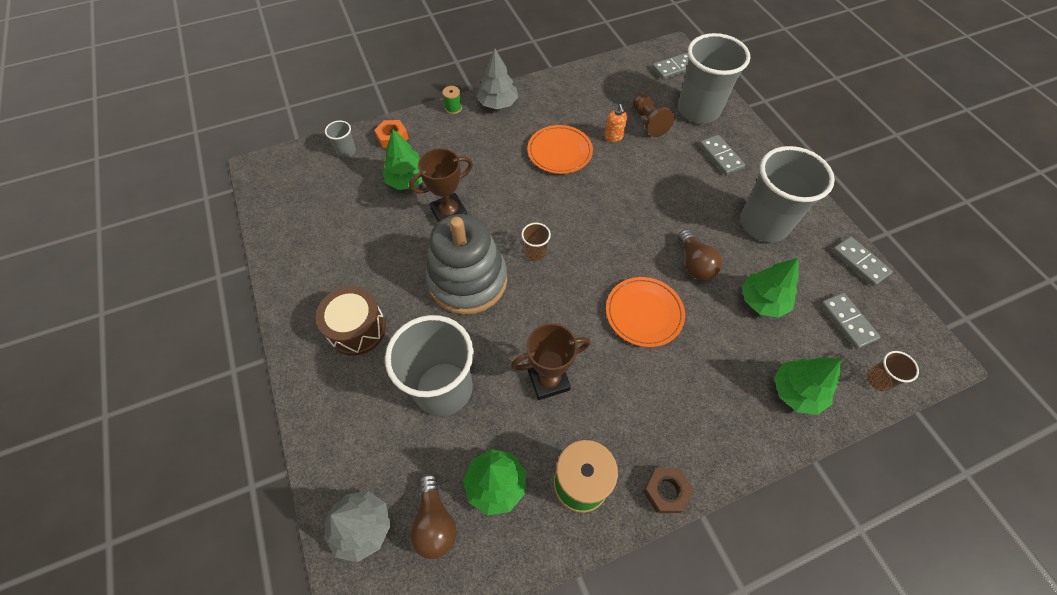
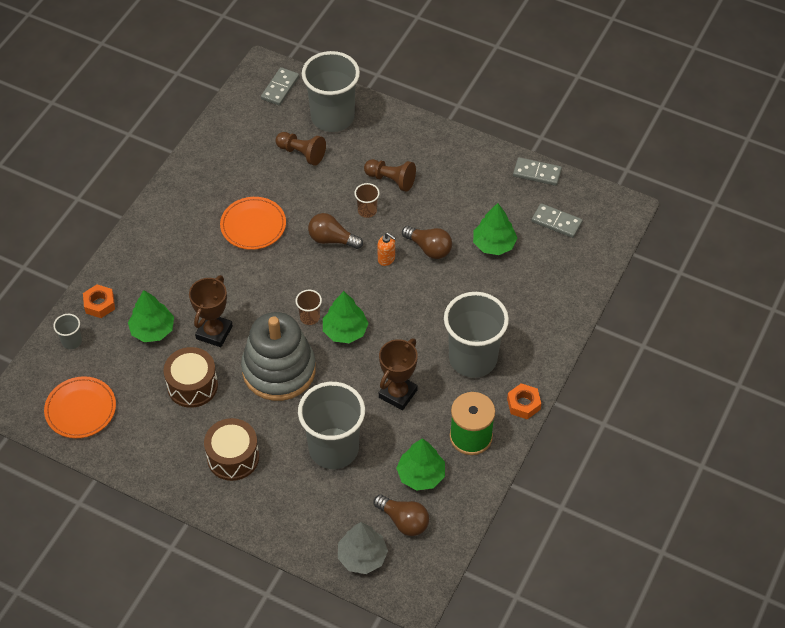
camera: 40 degrees left, 5 degrees down
green spool [442,86,462,114] -> none
grey tree [477,48,518,109] -> none
orange soap dispenser [605,104,627,142] -> orange soap dispenser moved to [378,233,396,266]
orange plate [606,277,685,347] -> orange plate moved to [44,376,116,438]
brown nut [643,468,693,513] -> orange nut [507,383,541,419]
grey domino [699,135,745,175] -> none
grey cup [740,146,835,242] -> grey cup moved to [444,292,509,378]
green tree [774,357,842,415] -> green tree moved to [323,291,369,343]
brown cup [867,351,919,391] -> brown cup moved to [354,183,380,218]
none -> brown drum [164,347,218,408]
none -> brown light bulb [308,213,363,249]
none -> brown pawn [364,159,416,192]

